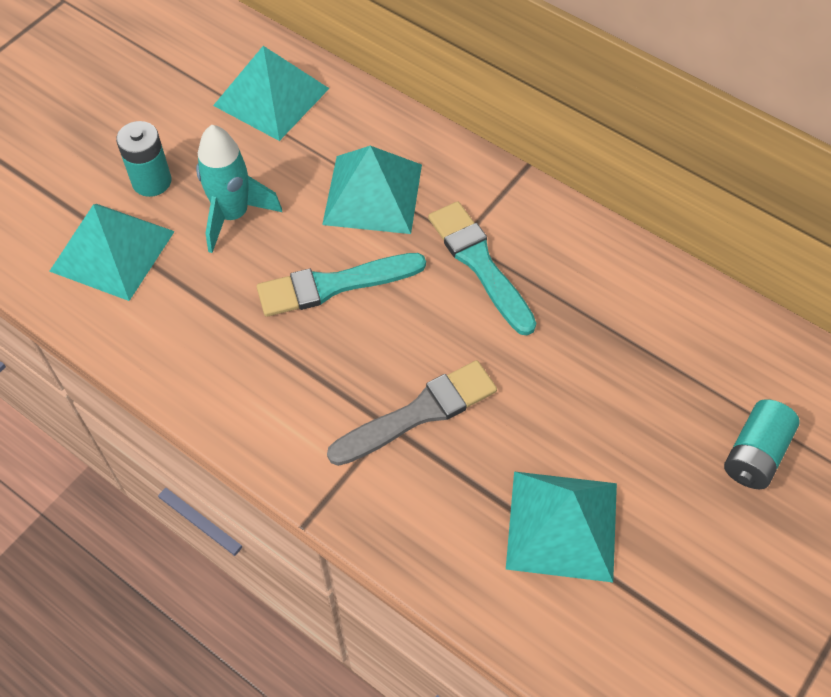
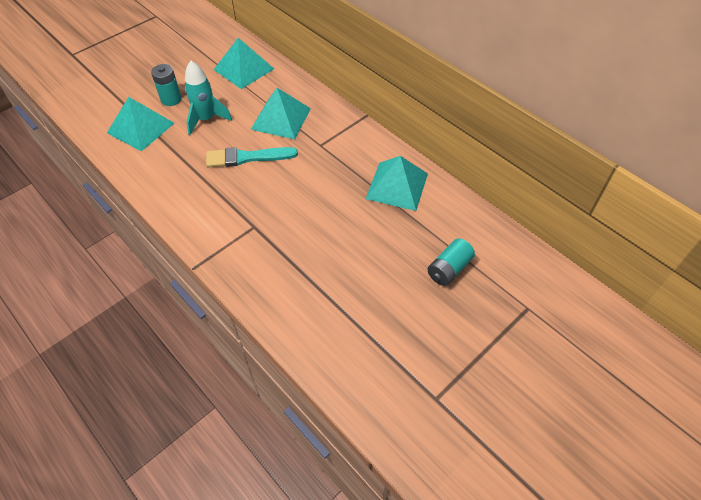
camera: 10 degrees right, 5 degrees down
grey brush [327,360,497,466] -> none
turquoise brush [428,201,536,336] -> none
turquoise pyramid [506,471,617,582] -> turquoise pyramid moved to [366,156,428,211]

